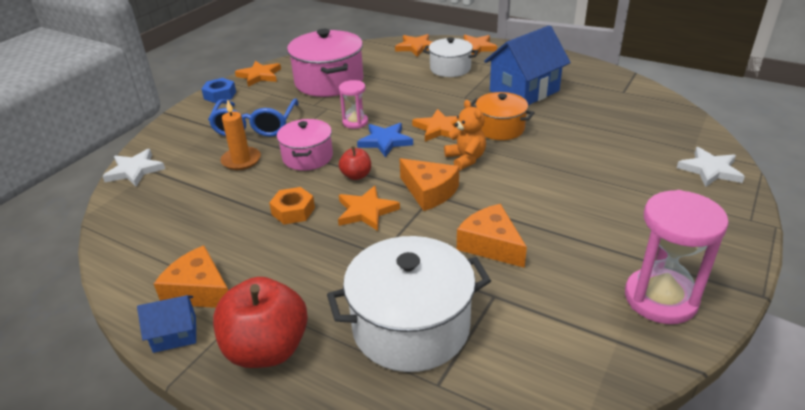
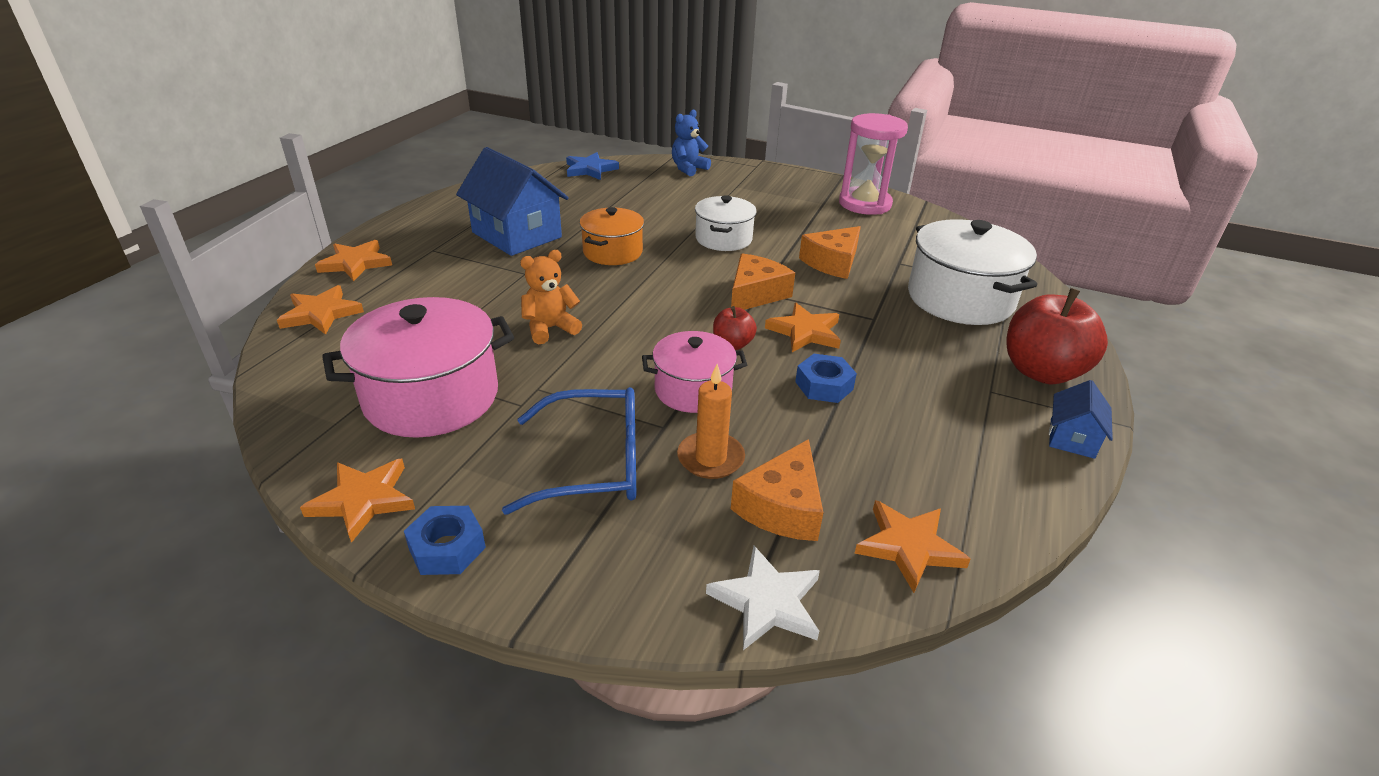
camera: 100 degrees left, 0 degrees up
blue house [137,295,196,353] -> blue house turned 45 degrees clockwise [1049,380,1113,459]
orange cheese [154,245,228,308] -> orange cheese moved to [731,439,823,541]
orange nut [269,187,315,224] -> blue nut [795,354,857,403]
pink hourglass [339,80,368,129] -> none
blue star [357,123,413,157] -> blue star moved to [566,152,619,180]
orange star [412,109,458,142] -> orange star moved to [854,500,971,593]
white pot [423,37,478,77] -> white pot moved to [695,195,757,251]
orange teddy bear [444,100,486,170] -> orange teddy bear moved to [520,250,582,344]
white star [677,147,745,187] -> blue teddy bear [672,110,711,176]

